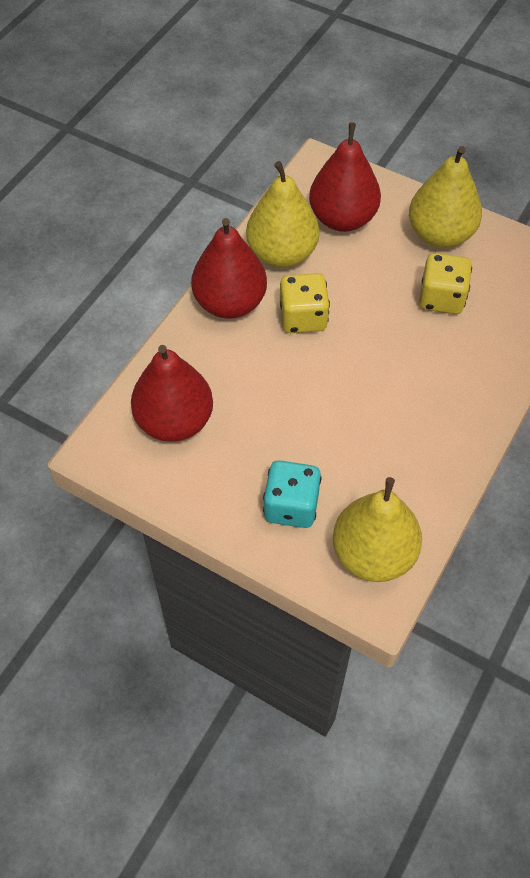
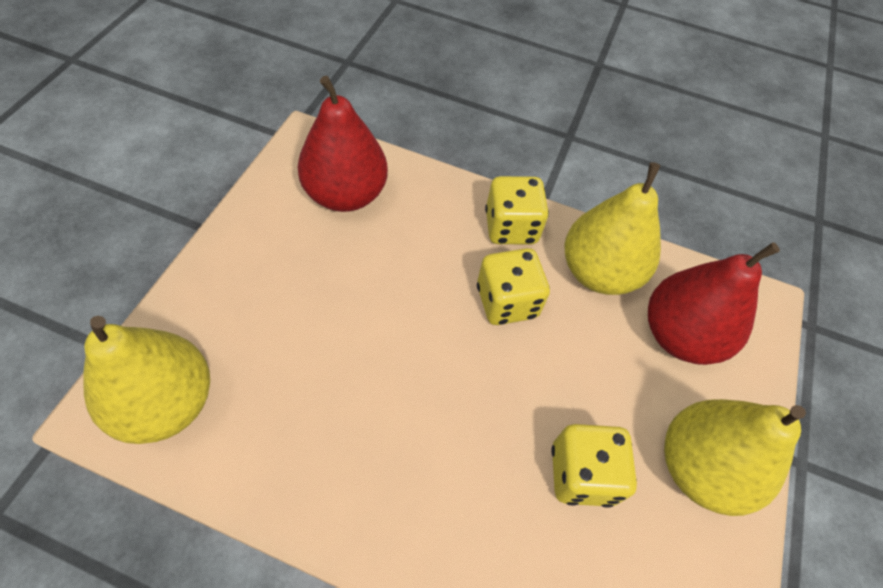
camera: 75 degrees right, 0 degrees up
red pear [191,218,267,319] -> yellow dice [485,176,549,244]
turquoise dice [263,460,321,528] -> none

